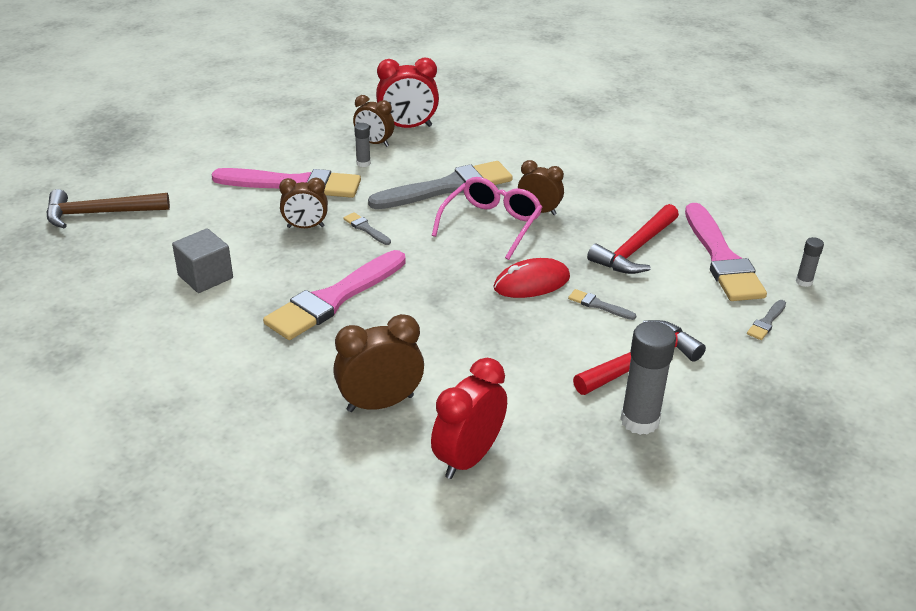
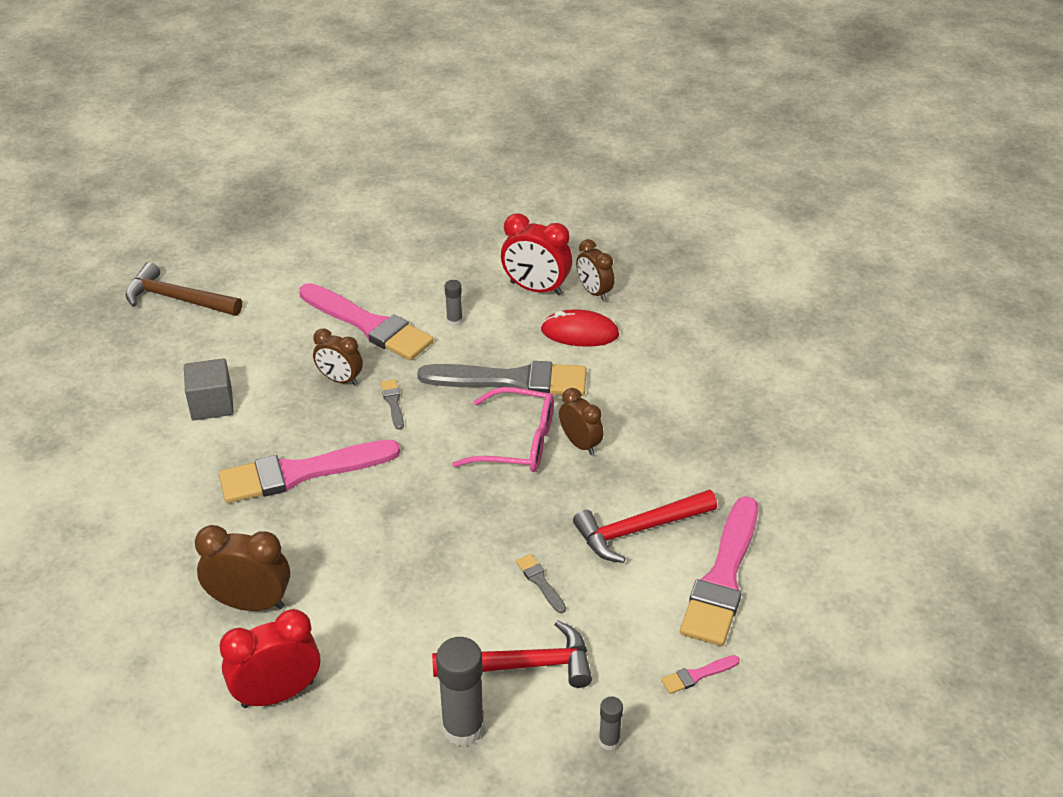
camera: 30 degrees right, 5 degrees up
brown clock [353,95,394,147] -> brown clock moved to [576,239,614,301]
pink glasses [432,177,543,260] -> pink glasses turned 45 degrees clockwise [452,387,554,472]
red mouse [493,258,570,298] -> red mouse moved to [541,309,619,347]
grey brush [747,300,786,340] -> pink brush [661,655,740,694]
grey glue stick [796,237,824,287] -> grey glue stick moved to [599,696,623,750]

